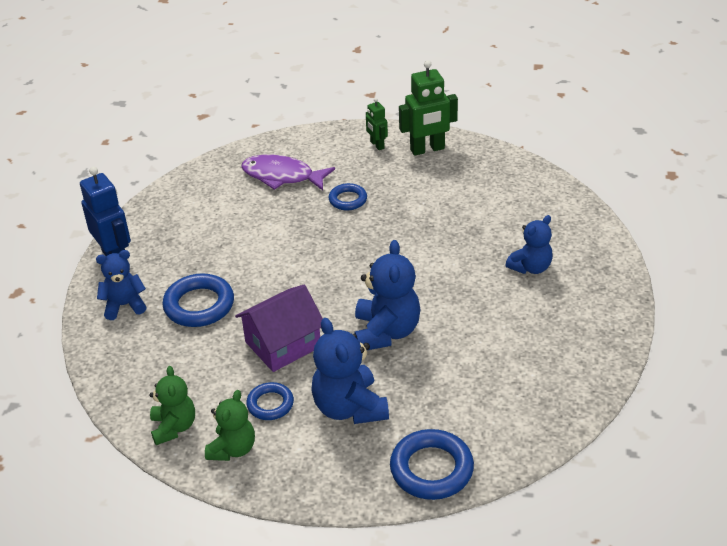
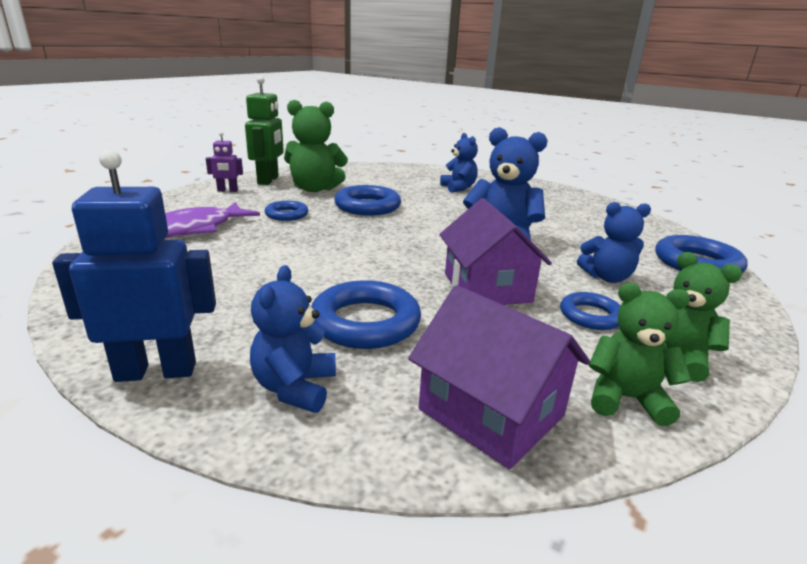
camera: 70 degrees left, 15 degrees down
blue teddy bear [311,318,389,424] -> blue teddy bear [577,202,651,283], size x0.65
green robot [366,98,388,150] -> purple robot [206,132,243,192]
none -> green teddy bear [284,100,348,192]
none -> blue ring [334,185,401,216]
none -> purple house [408,285,590,469]

